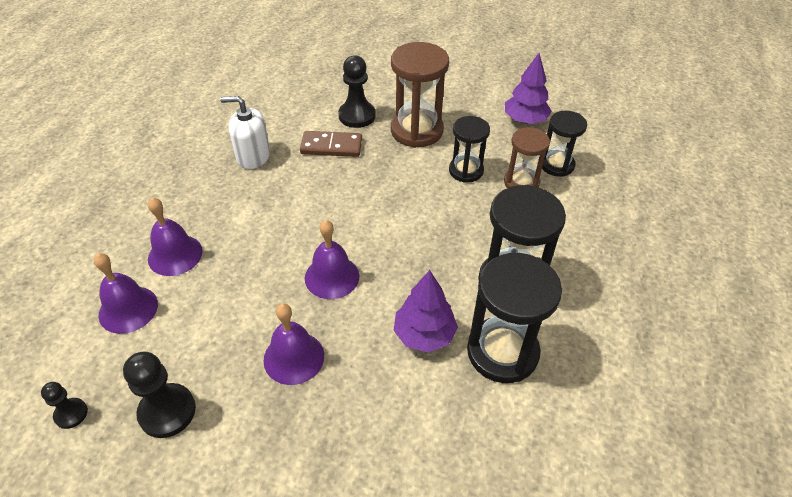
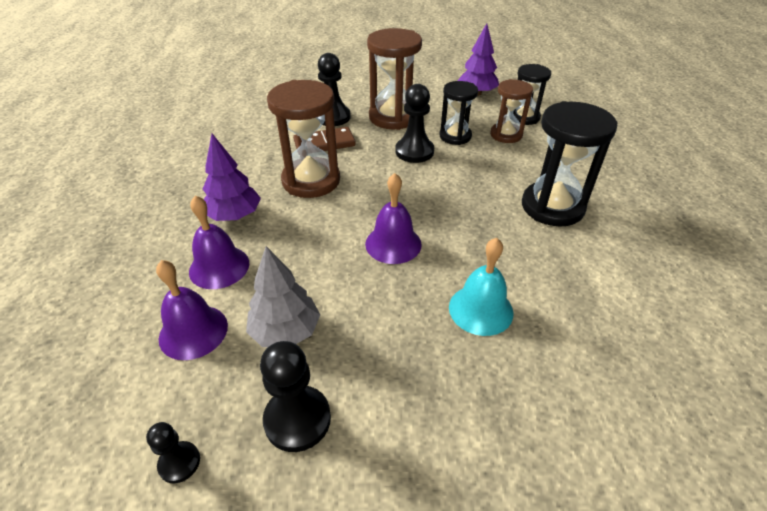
camera: 20 degrees left, 5 degrees down
white soap dispenser [220,96,270,169] -> none
purple bell [263,304,324,385] -> none
purple tree [394,270,458,353] -> purple tree moved to [203,134,261,221]
black hourglass [467,253,562,383] -> none
none -> grey tree [246,246,320,347]
none -> brown hourglass [267,80,340,198]
none -> black pawn [395,84,434,163]
none -> turquoise bell [449,238,513,336]

